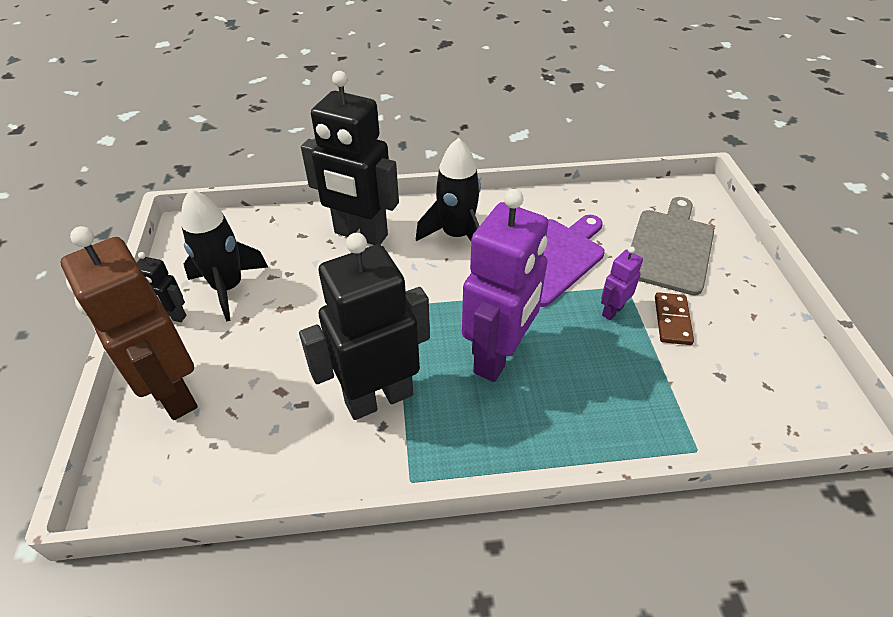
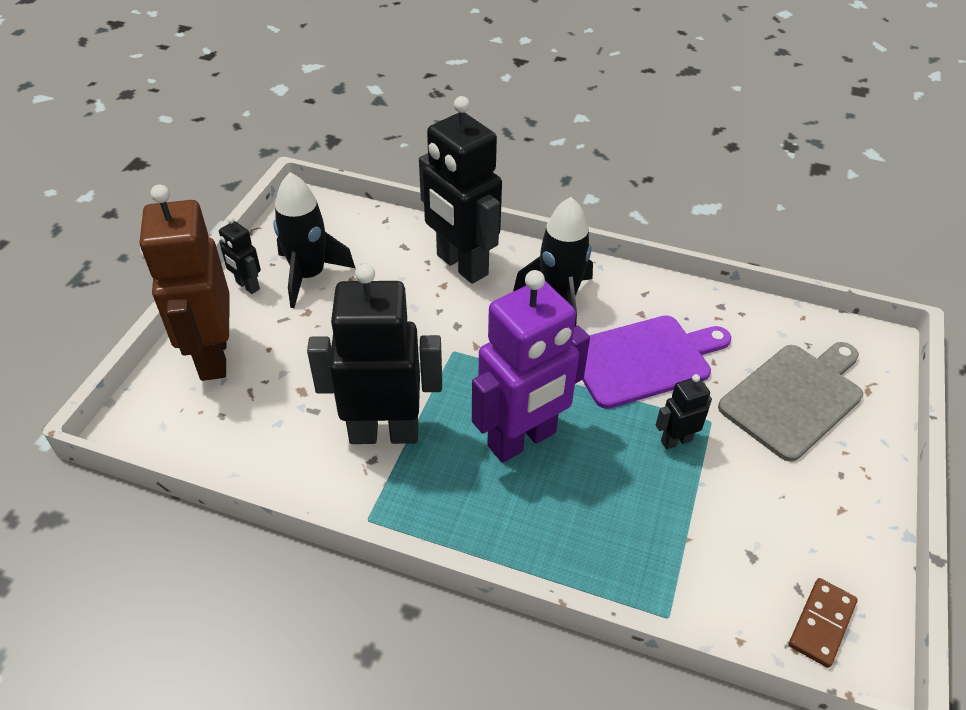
camera: 25 degrees right, 0 degrees up
purple robot [601,247,643,320] -> black robot [656,374,712,449]
brown domino [655,292,694,345] -> brown domino moved to [789,578,858,668]

